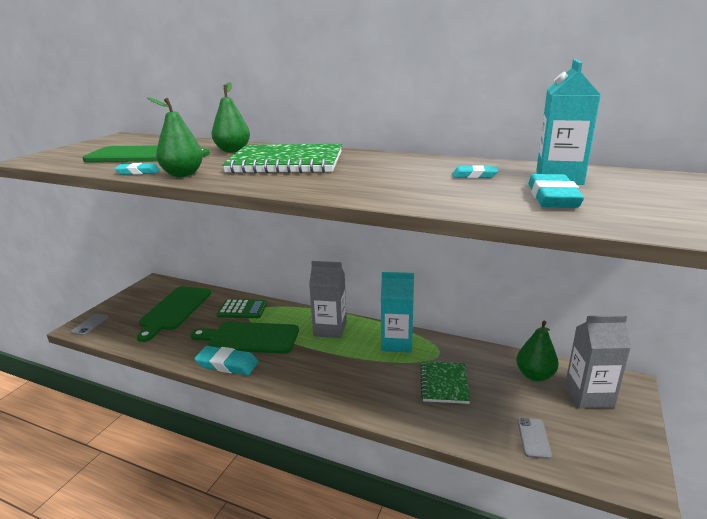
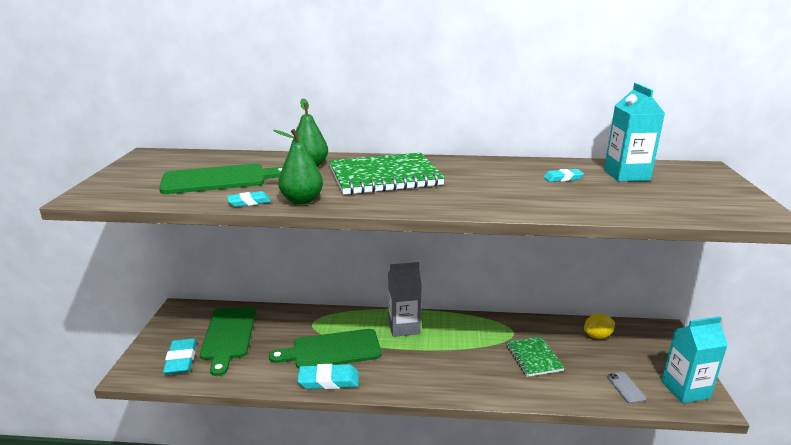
camera: 20 degrees left, 0 degrees up
grey phone [71,314,109,335] -> none
green calculator [217,299,267,318] -> none
turquoise carton [381,272,414,353] -> turquoise carton moved to [661,316,728,403]
green pear [516,321,559,381] -> yellow lemon [584,313,615,339]
turquoise eraser [528,174,584,208] -> turquoise eraser moved to [163,338,197,375]
grey carton [565,315,631,408] -> none

